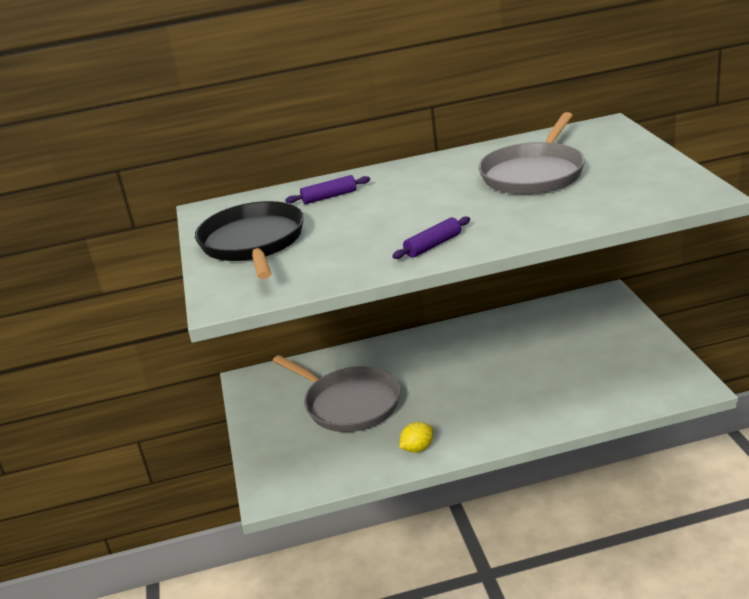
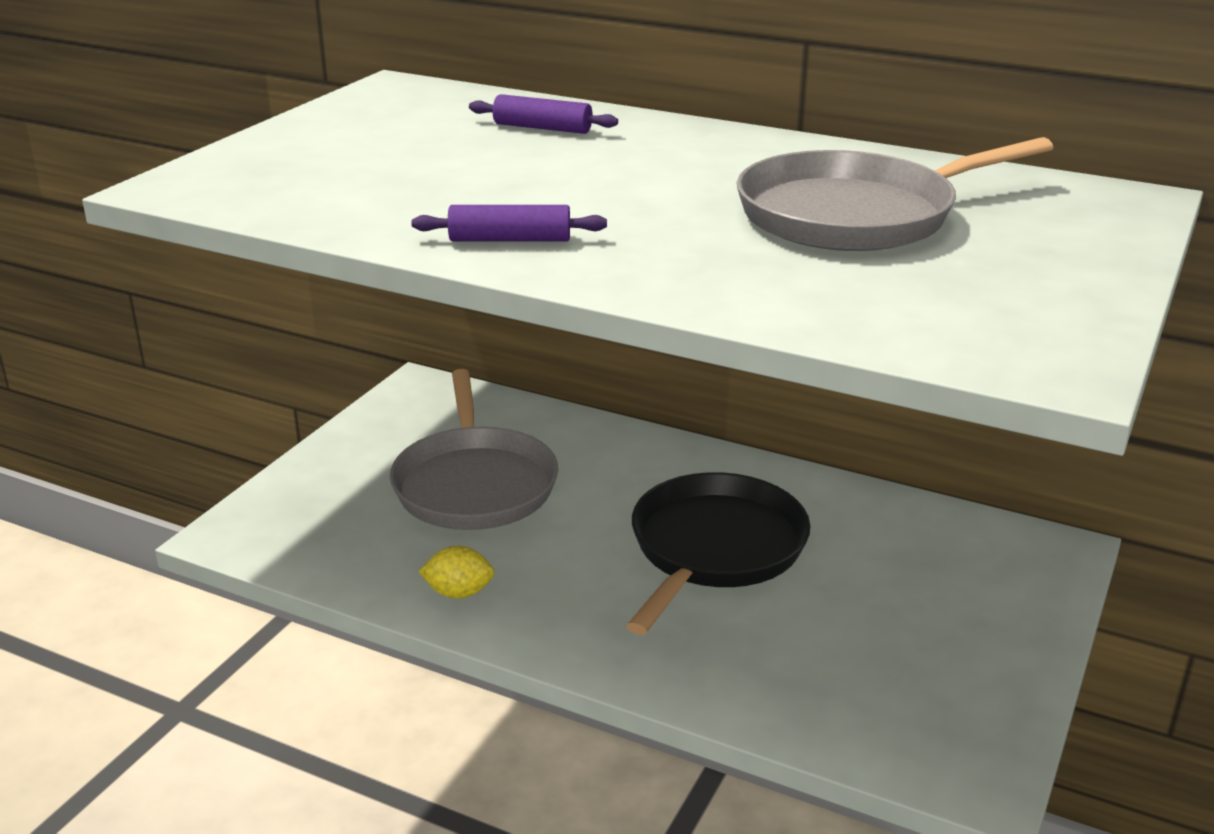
camera: 35 degrees right, 0 degrees up
black pan [195,201,304,279] -> black pan moved to [626,472,810,635]

